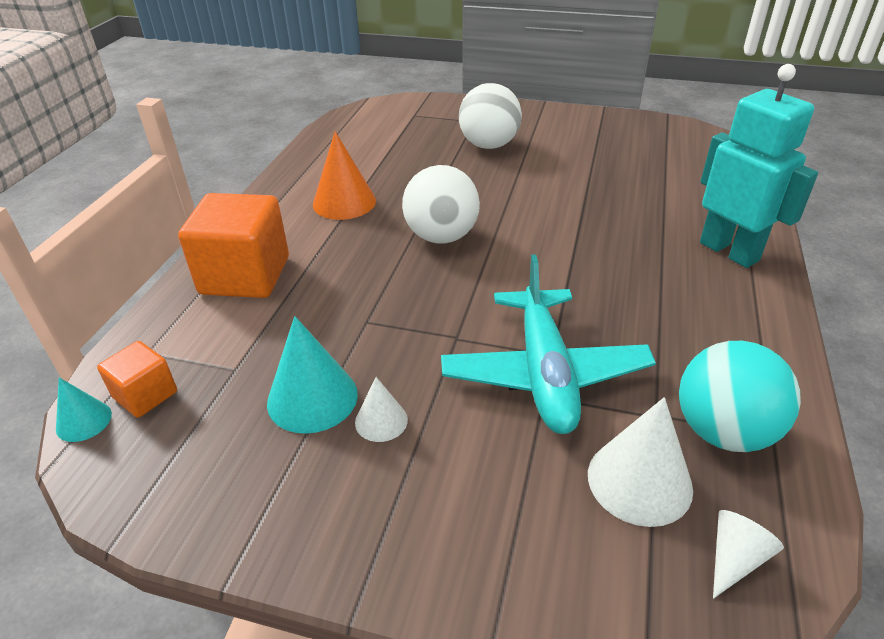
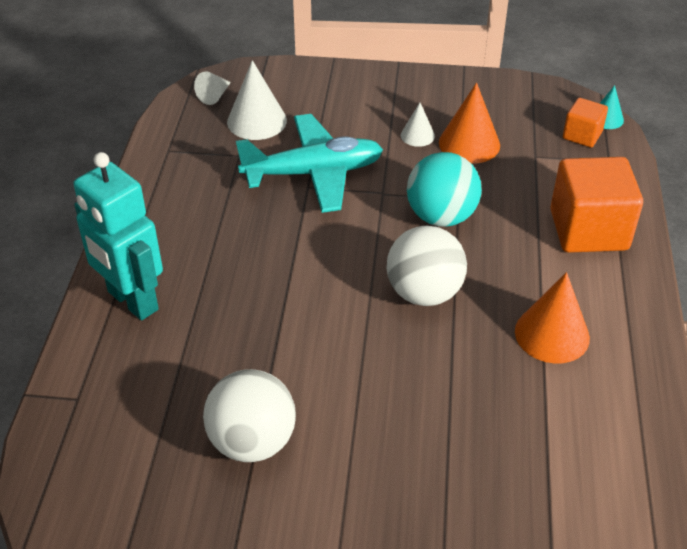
camera: 170 degrees right, 5 degrees up
turquoise cone [267,316,358,434] -> orange cone [439,82,500,164]
turquoise plane [441,254,656,434] -> turquoise plane turned 90 degrees clockwise [236,114,383,213]
white ball [459,83,522,149] -> white ball moved to [203,369,296,462]
turquoise ball [679,341,801,452] -> turquoise ball moved to [407,152,482,227]

